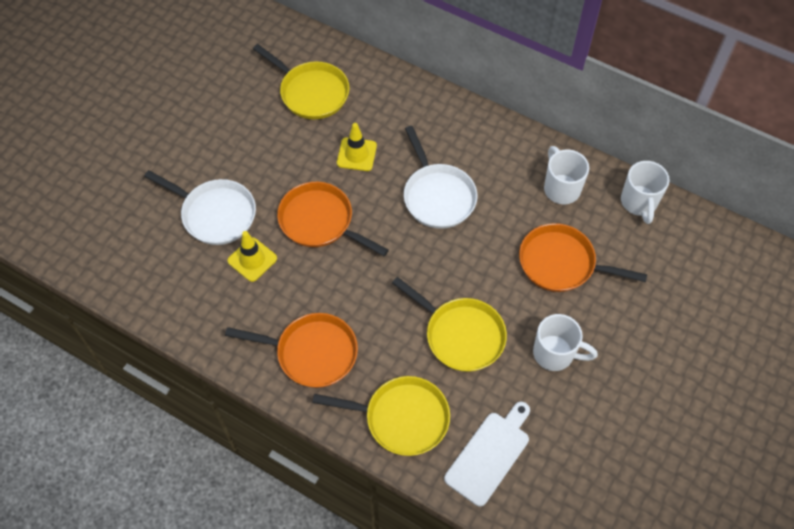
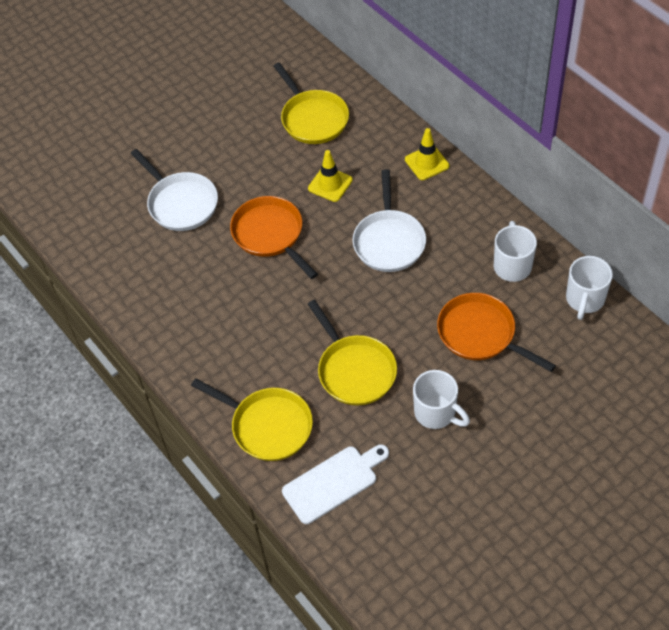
camera: 25 degrees right, 5 degrees down
orange pan [225,313,358,388] -> none
yellow traffic cone [227,231,277,282] -> yellow traffic cone moved to [405,128,449,180]

